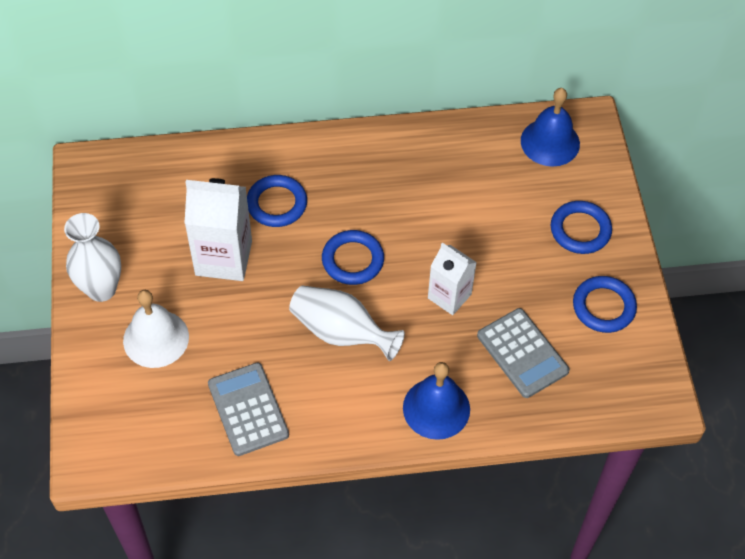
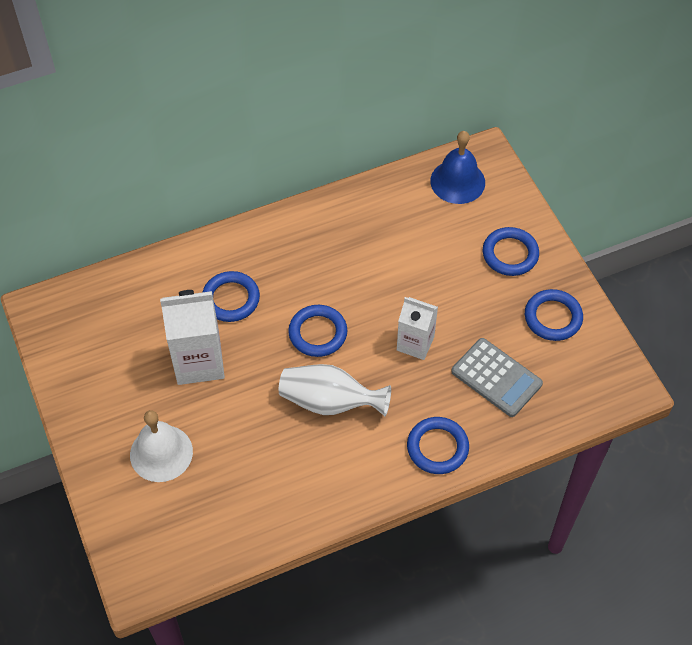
camera: 15 degrees left, 0 degrees up
white vase [64,213,121,302] -> none
grey calculator [208,362,289,456] -> none
blue bell [403,362,470,440] -> blue ring [407,417,469,474]

